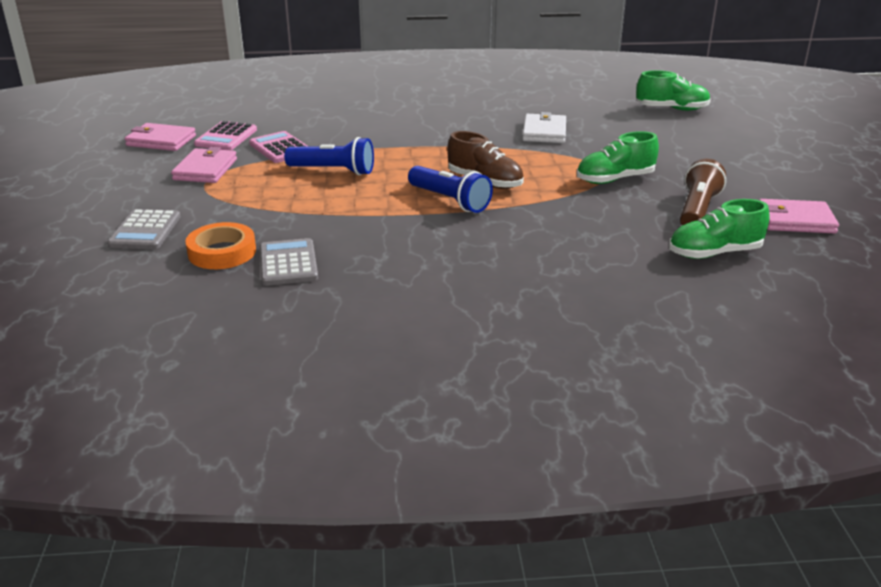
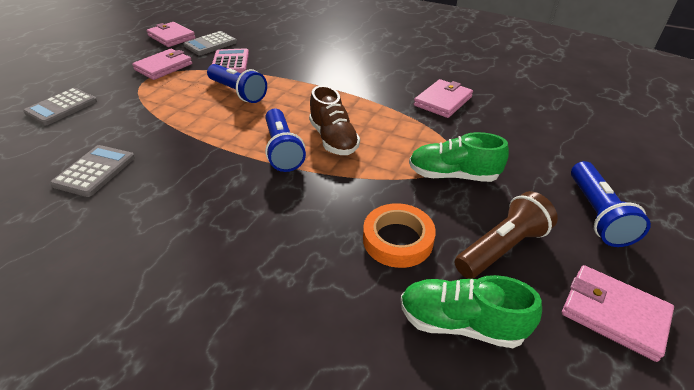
camera: 30 degrees right, 10 degrees up
orange tape [185,222,256,269] -> orange tape moved to [363,203,436,268]
pink calculator [194,121,257,150] -> grey calculator [183,31,237,55]
white wallet [522,112,566,143] -> pink wallet [414,79,473,118]
green shoe [636,70,711,111] -> none
none -> blue flashlight [571,161,651,247]

